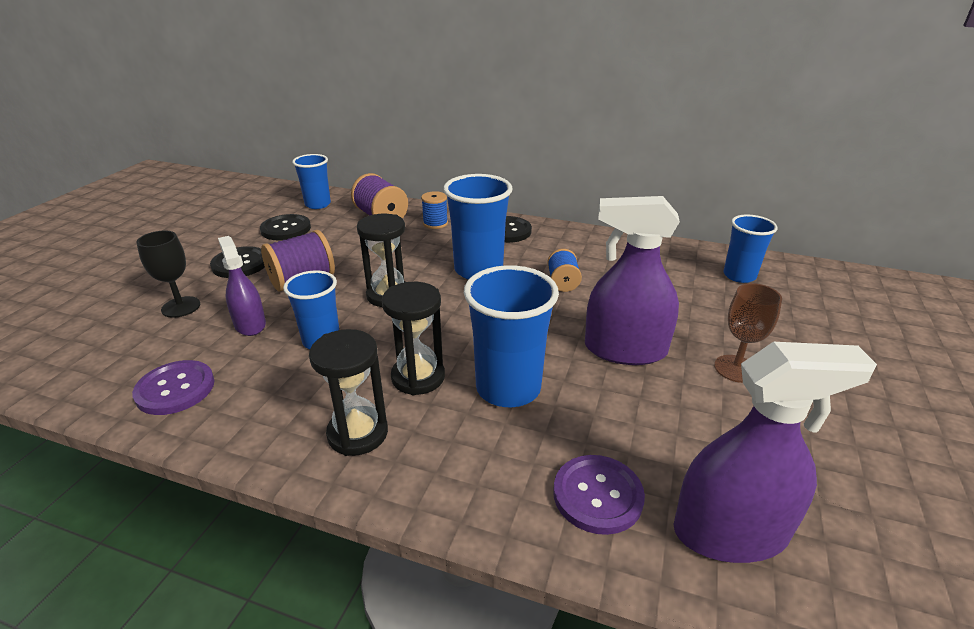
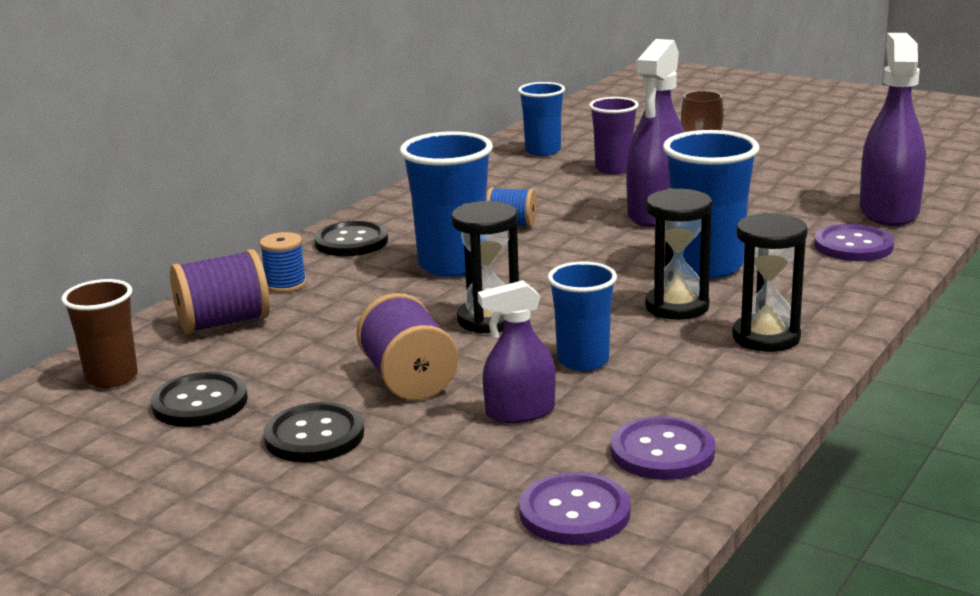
camera: 75 degrees left, 10 degrees down
black goblet [136,231,200,318] -> none
blue cup [292,154,331,209] -> brown cup [61,279,138,388]
none -> purple button [519,472,631,545]
none -> purple cup [589,97,639,174]

